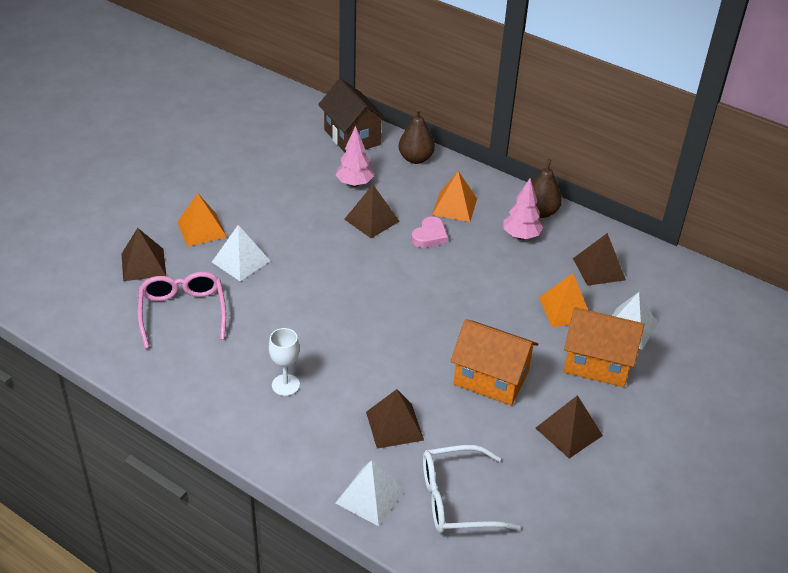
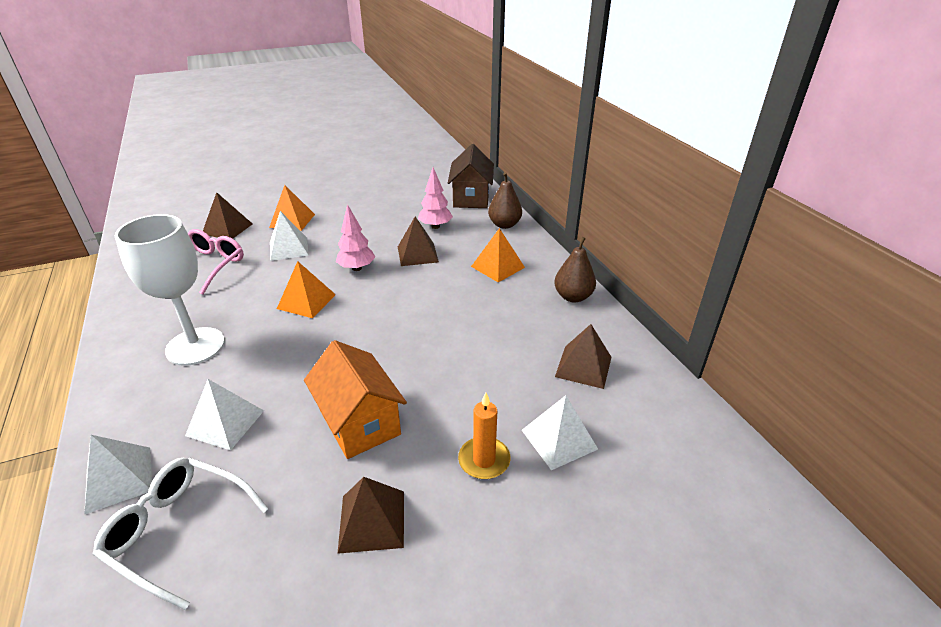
camera: 35 degrees right, 5 degrees down
white goblet [269,328,300,396] -> white goblet [115,214,225,366], size x1.99
brown pyramid [366,389,424,449] -> white pyramid [185,379,264,450]
pink heart [411,216,448,248] -> none
pink tree [504,178,543,240] -> pink tree moved to [336,204,375,271]
orange pyramid [539,273,588,327] -> orange pyramid moved to [277,261,336,318]
orange house [563,307,644,387] -> orange candle [458,392,510,479]

